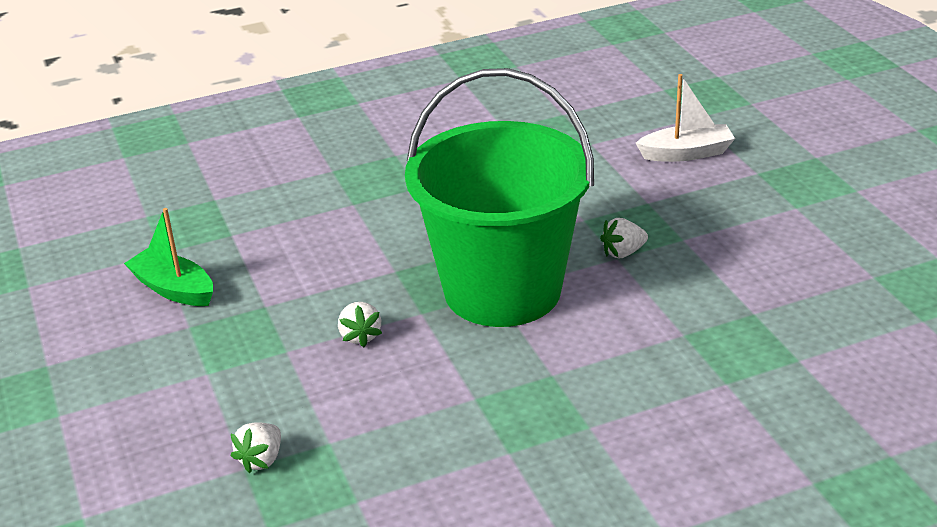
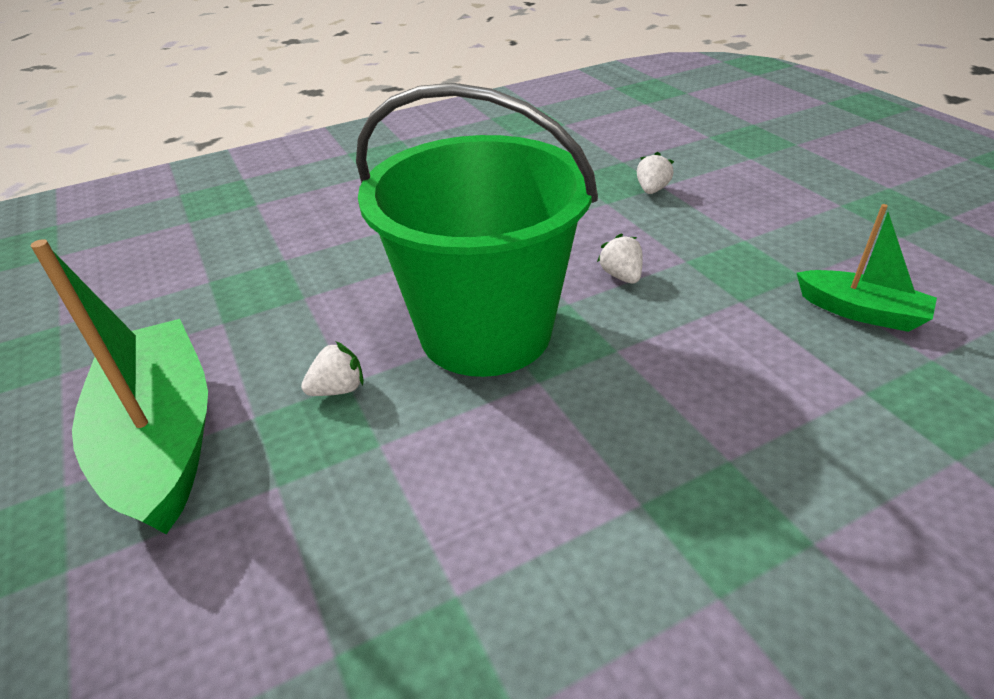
camera: 175 degrees right, 5 degrees up
white boat [636,74,735,162] -> none
none -> green boat [31,239,208,534]

